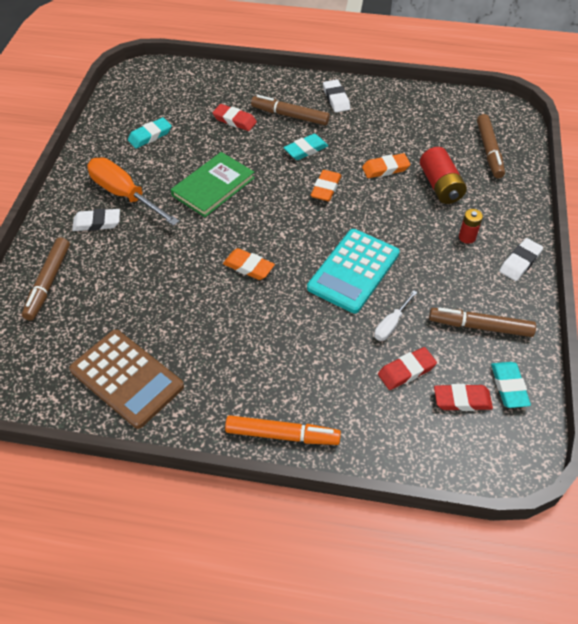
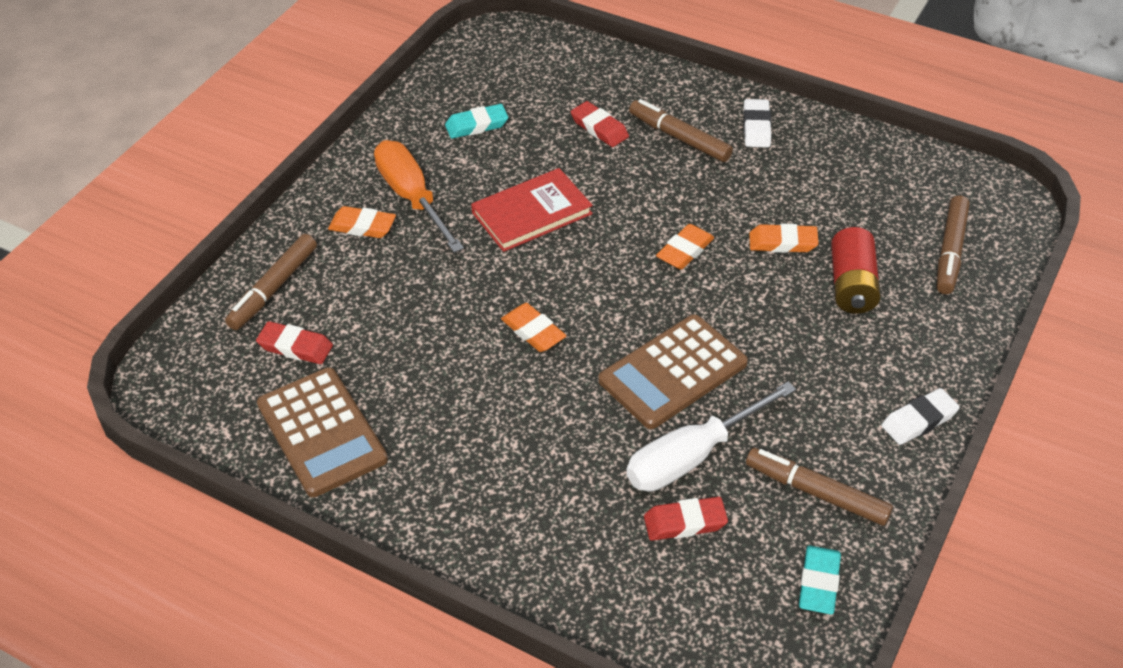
camera: 20 degrees right, 5 degrees down
white eraser [72,209,120,231] -> orange eraser [328,206,396,238]
green book [171,152,255,217] -> red book [471,168,593,252]
orange marker [225,415,341,445] -> none
turquoise eraser [283,134,328,160] -> none
turquoise calculator [307,229,400,313] -> brown calculator [598,314,748,429]
white screwdriver [374,290,417,341] -> white screwdriver [626,382,796,492], size x1.98
red eraser [434,384,493,411] -> red eraser moved to [256,321,333,364]
red battery [459,209,483,244] -> none

